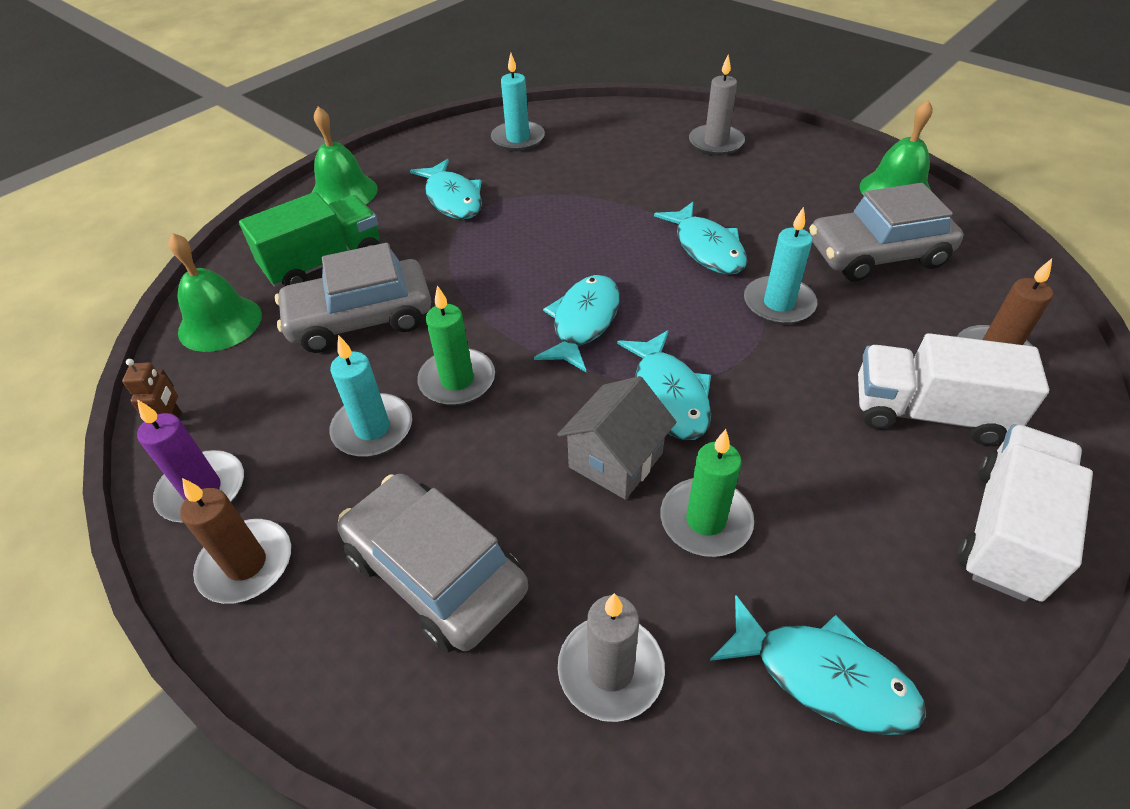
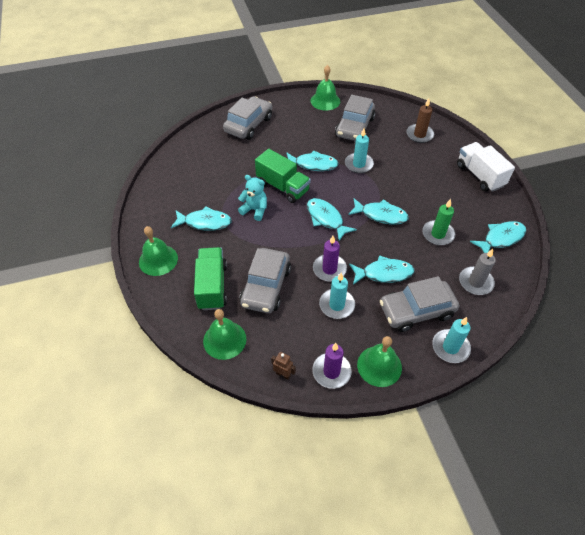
camera: 60 degrees left, 5 degrees up
brown candle [180,478,291,604] -> green bell [357,336,402,387]
green candle [417,285,495,406] -> purple candle [313,236,347,282]
turquoise candle [491,53,545,151] -> turquoise candle moved to [432,317,471,363]
grey house [557,376,677,500] -> none
grey candle [689,55,745,156] -> grey car [223,97,272,140]
white truck [858,333,1049,445] -> none
none -> turquoise teddy bear [238,175,267,221]
none -> green truck [255,149,311,203]
none -> turquoise fish [349,255,415,284]

